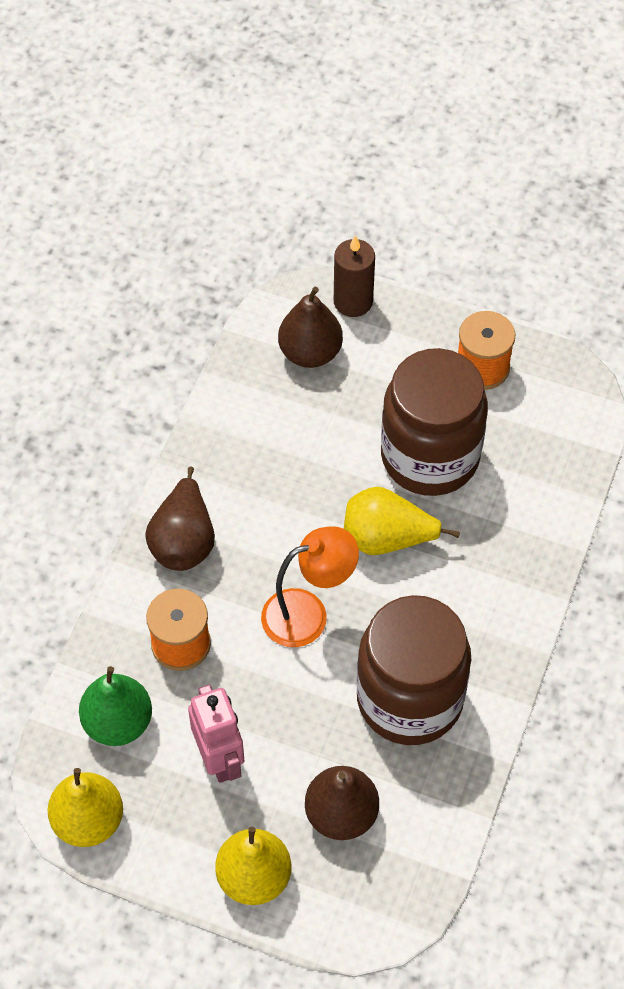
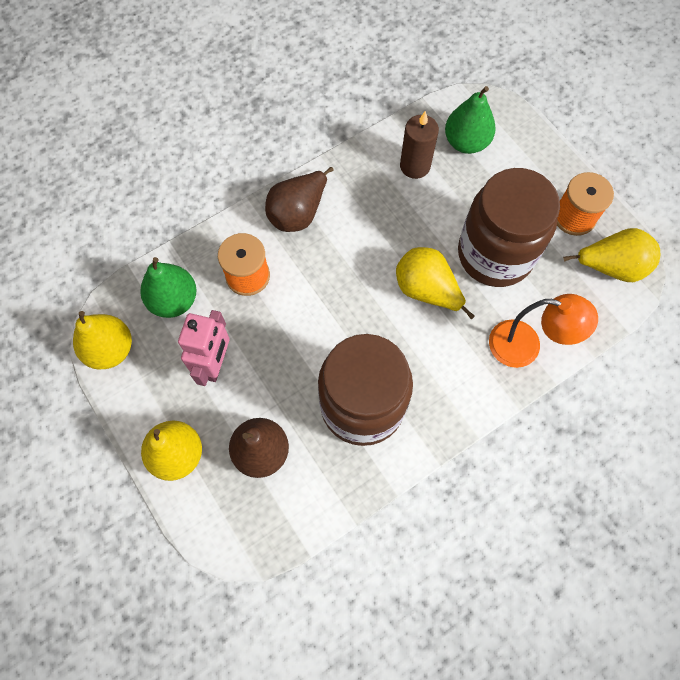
camera: 35 degrees right, 10 degrees up
orange lamp [261,526,359,647] -> orange lamp moved to [489,294,598,368]
brown pear [278,287,343,368] -> green pear [445,86,496,154]
brown candle [334,235,375,317] -> brown candle moved to [400,111,439,179]
none -> yellow pear [563,228,660,282]

